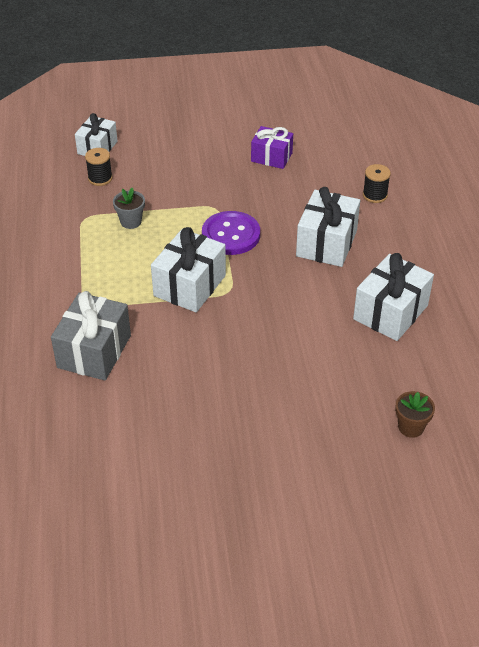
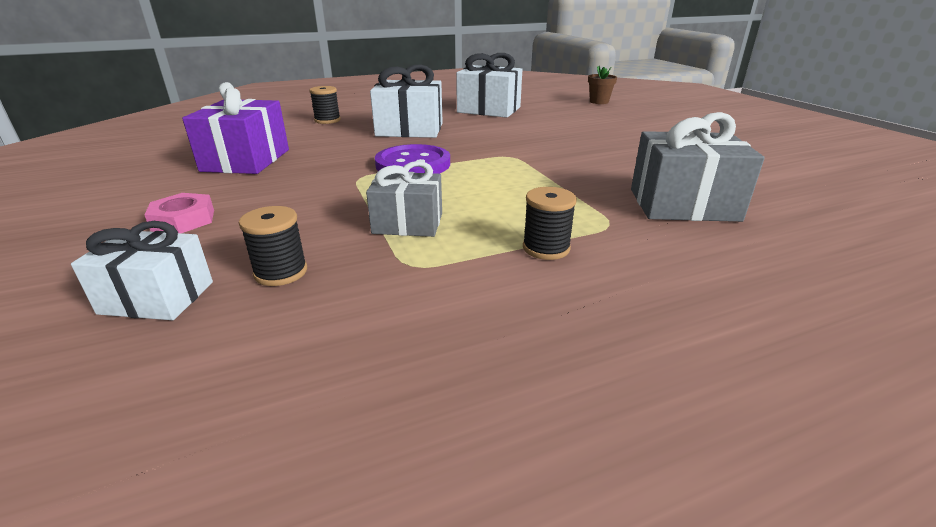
camera: 105 degrees left, 15 degrees down
grey flower pot [113,188,145,229] -> grey gift [366,161,442,237]
white gift [151,227,226,312] -> none
purple gift [251,126,293,169] -> purple gift [182,82,289,174], size x1.53
none -> pink nut [144,193,214,233]
none -> black spool [523,187,577,260]

